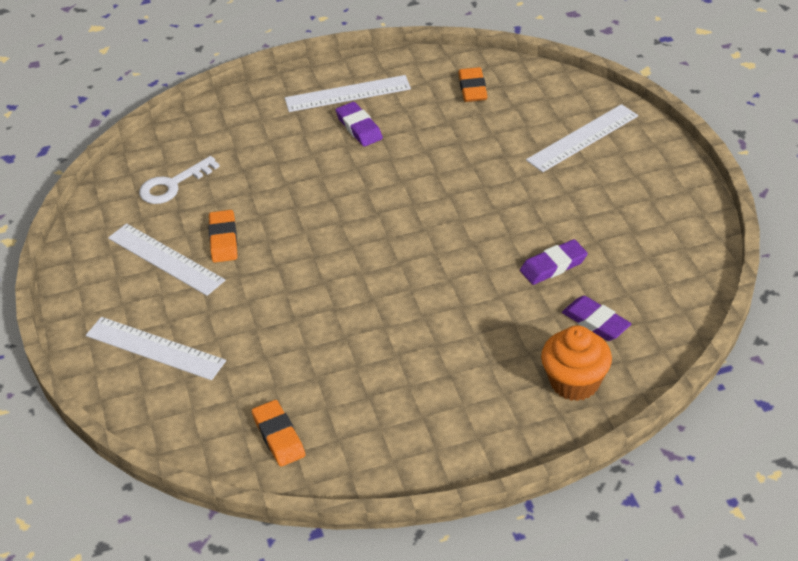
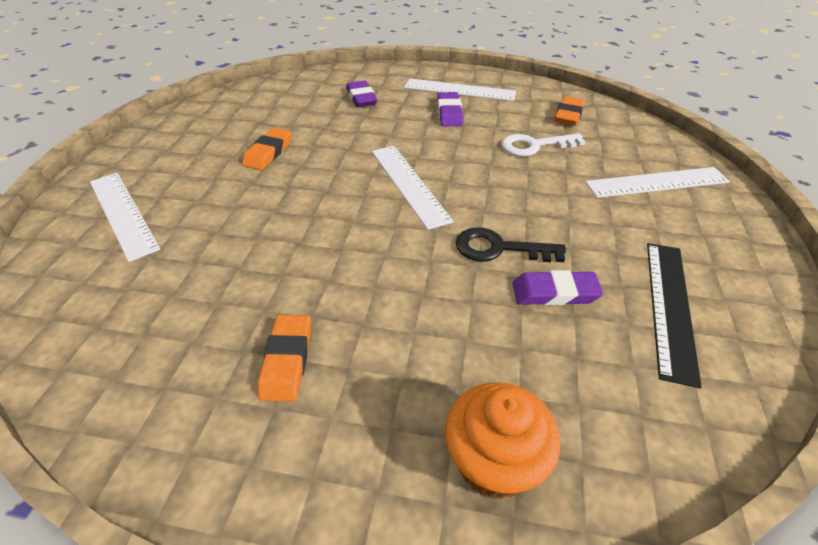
camera: 25 degrees right, 0 degrees up
white ruler [108,223,225,296] -> white ruler moved to [372,146,454,230]
white key [139,156,220,204] -> white key moved to [501,133,586,156]
orange eraser [252,400,305,467] -> orange eraser moved to [258,315,311,402]
purple eraser [562,296,631,341] -> purple eraser moved to [346,80,377,107]
none -> black key [456,227,566,262]
none -> black ruler [647,243,702,388]

